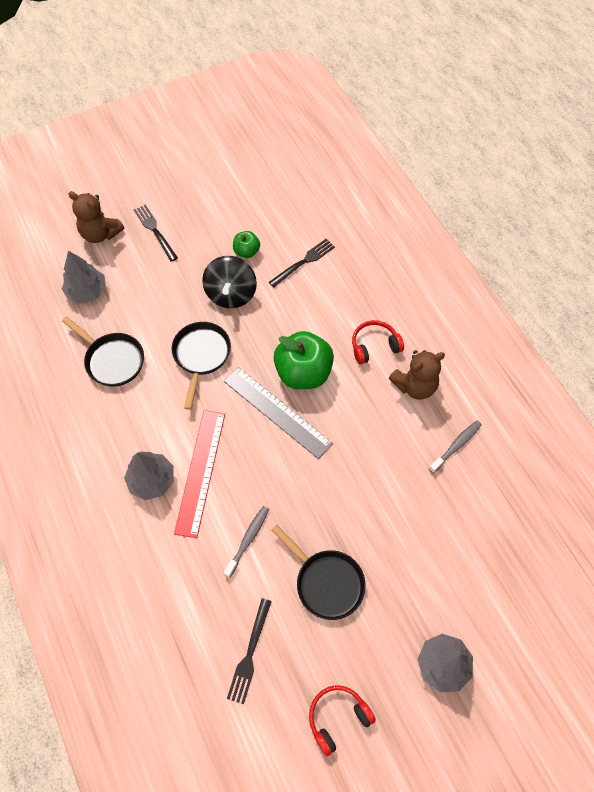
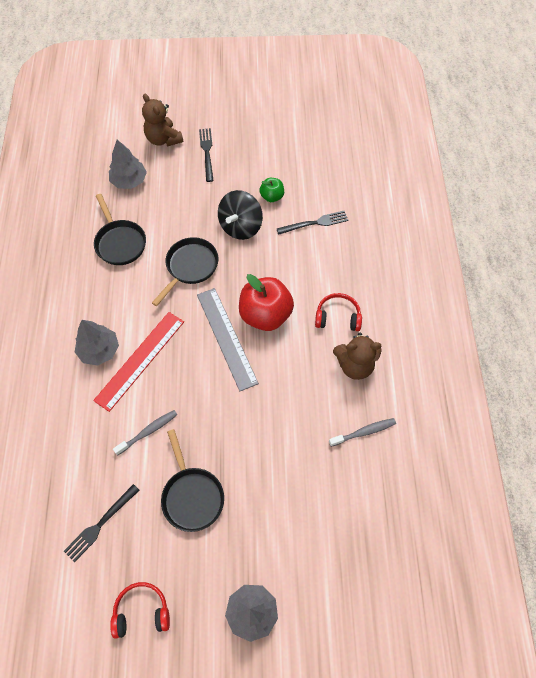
camera: 25 degrees right, 0 degrees up
green apple [274,331,334,389] -> red apple [239,274,294,331]

